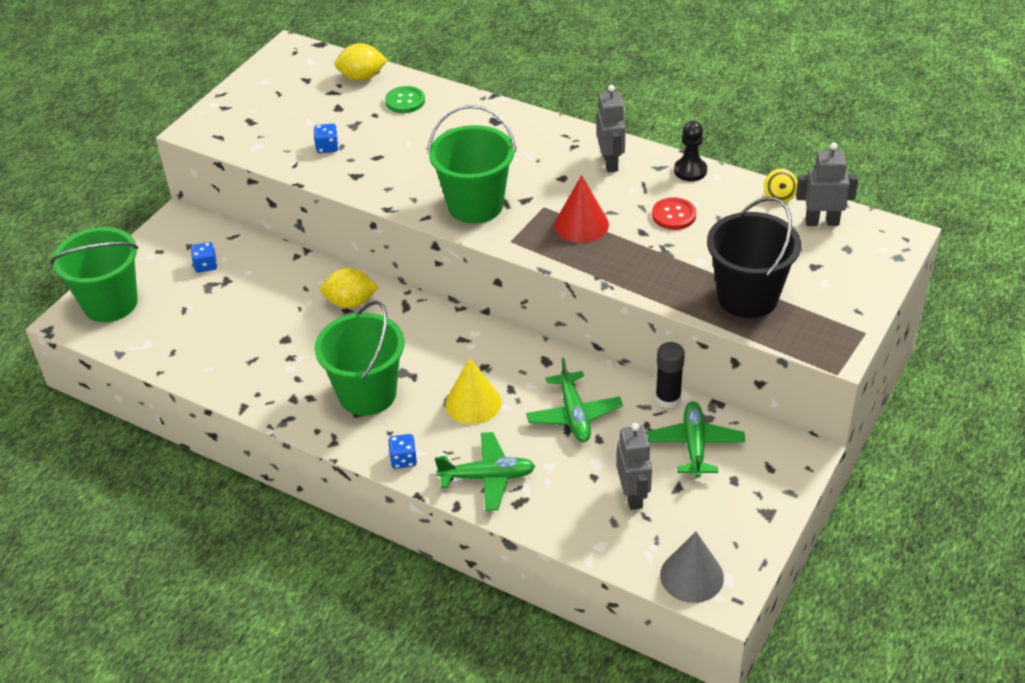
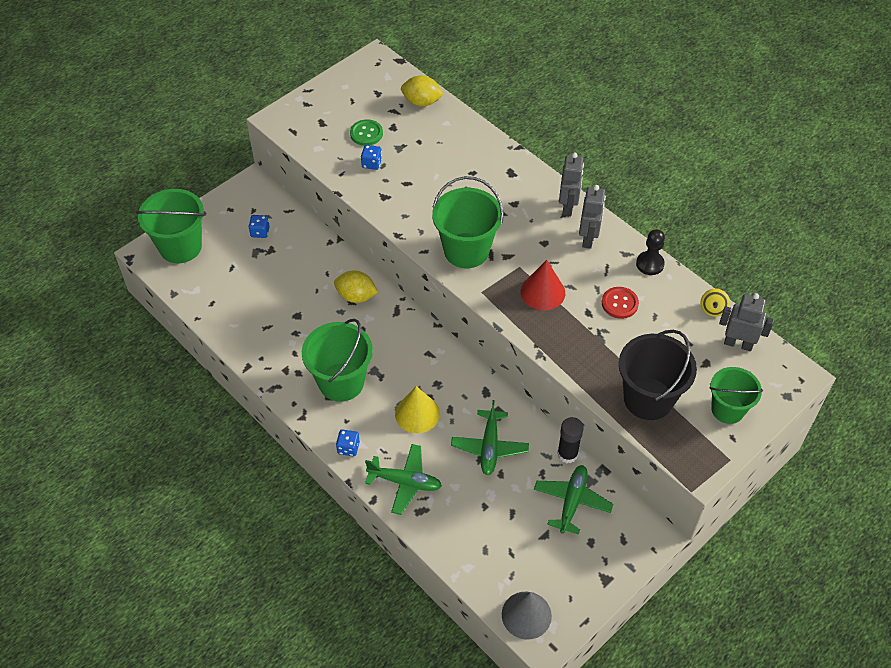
camera: 15 degrees right, 10 degrees up
green button [385,86,425,113] -> green button moved to [350,119,383,146]
grey robot [616,423,652,510] -> grey robot moved to [559,153,584,216]
none -> green bucket [710,367,763,424]

